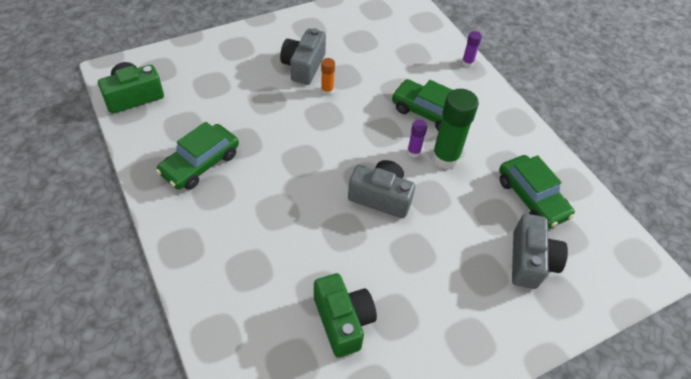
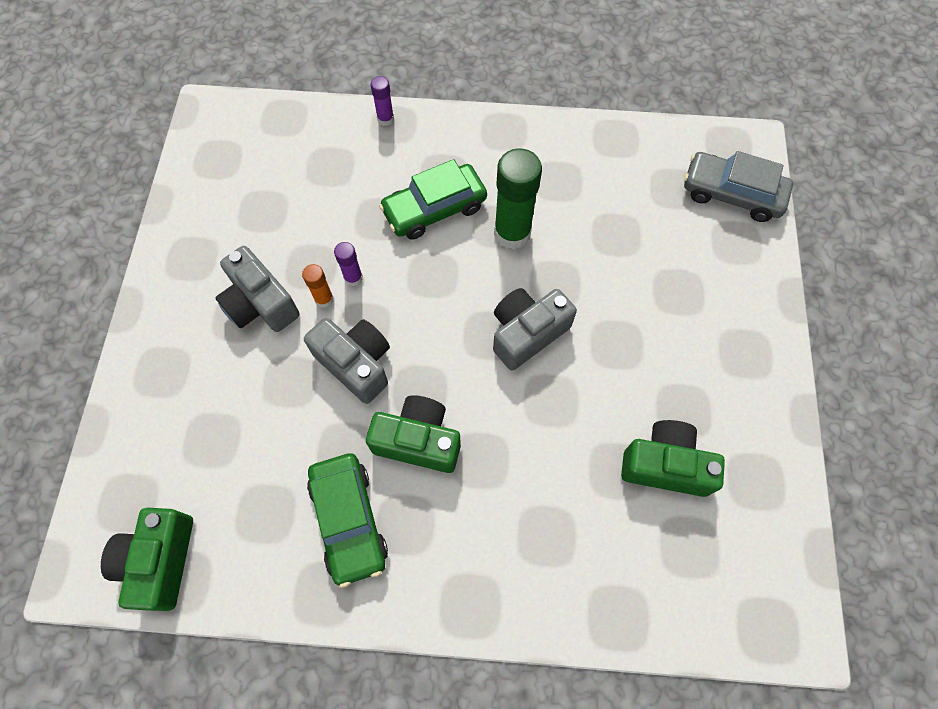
camera: 55 degrees left, 15 degrees up
purple glue stick [407,120,427,158] -> purple glue stick moved to [334,242,363,286]
green car [499,155,575,228] -> none
grey camera [512,214,568,289] -> grey camera moved to [304,318,390,404]
none -> green camera [366,395,461,473]
none -> grey car [684,151,793,222]

